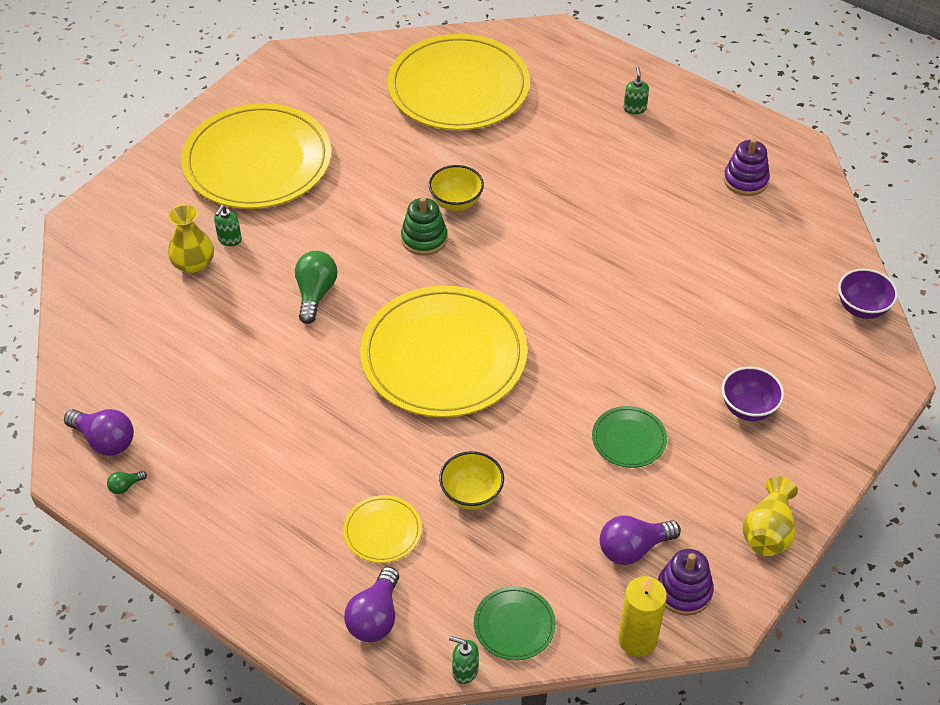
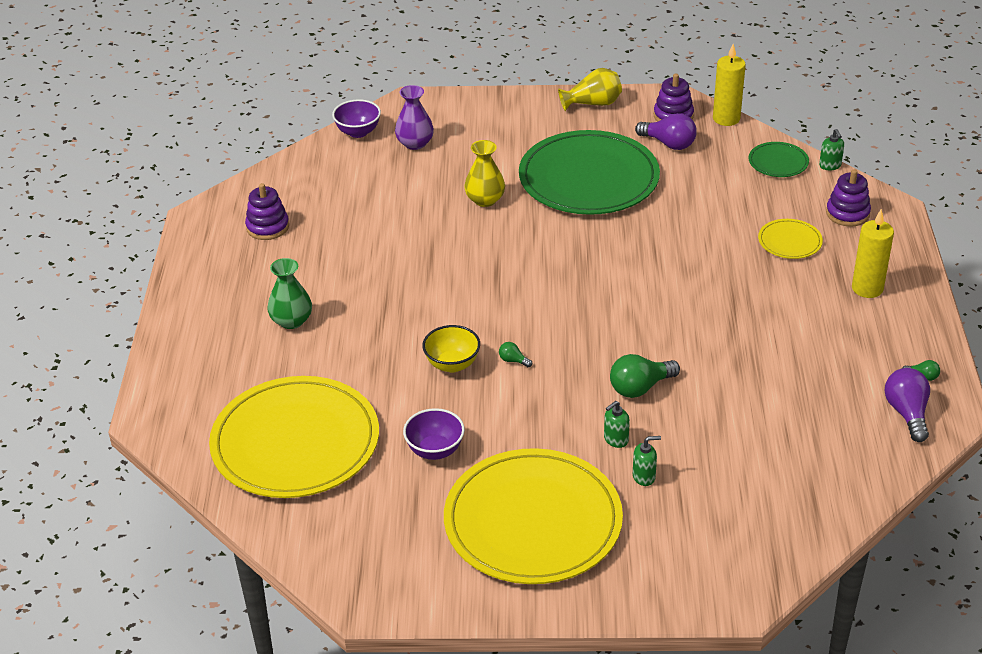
camera: 125 degrees left, 10 degrees down
yellow vase [168,204,214,273] -> yellow vase moved to [464,140,505,207]
purple light bulb [344,567,399,642] -> purple stacking toy [826,169,871,227]
yellow plate [360,286,527,417] -> none
green stacking toy [401,197,447,255] -> green light bulb [499,342,532,367]
yellow bowl [439,451,504,510] -> none
green plate [592,406,667,468] -> green plate [519,130,660,215], size x2.33
green soap dispenser [624,66,649,114] -> green soap dispenser moved to [604,401,630,448]
purple bowl [722,367,784,421] -> purple bowl moved to [403,408,465,460]
none -> green vase [267,258,312,329]
none -> purple vase [395,85,434,150]
none -> yellow candle [852,209,894,298]

